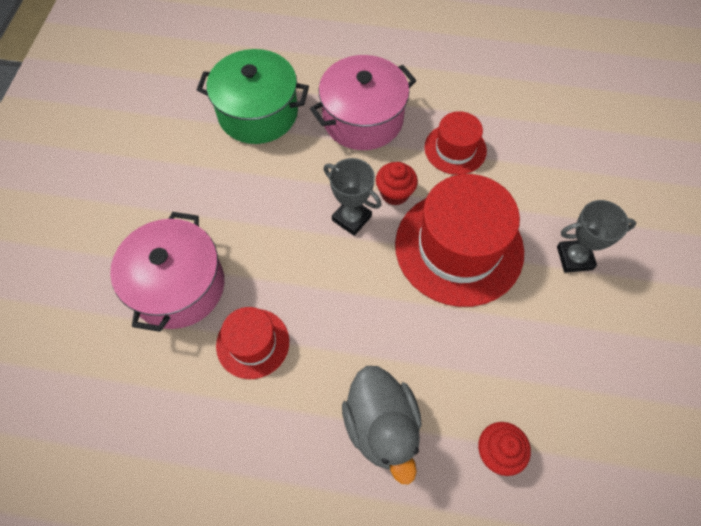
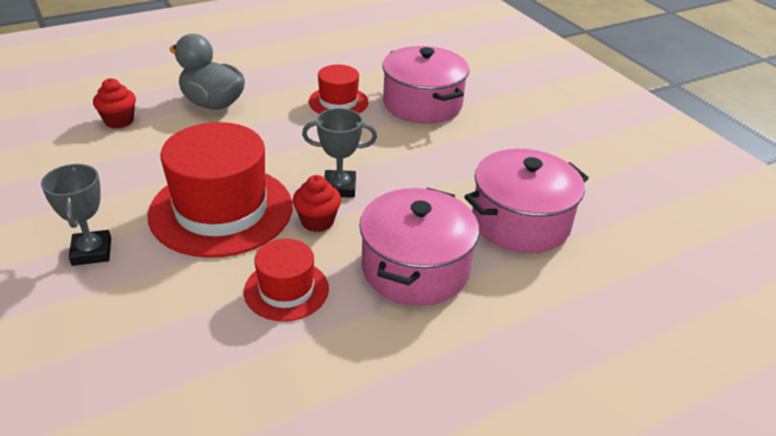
camera: 140 degrees right, 25 degrees down
green pot [197,49,309,144] -> pink pot [464,149,589,253]
grey trophy [557,200,636,273] -> grey trophy turned 60 degrees counterclockwise [41,164,111,266]

